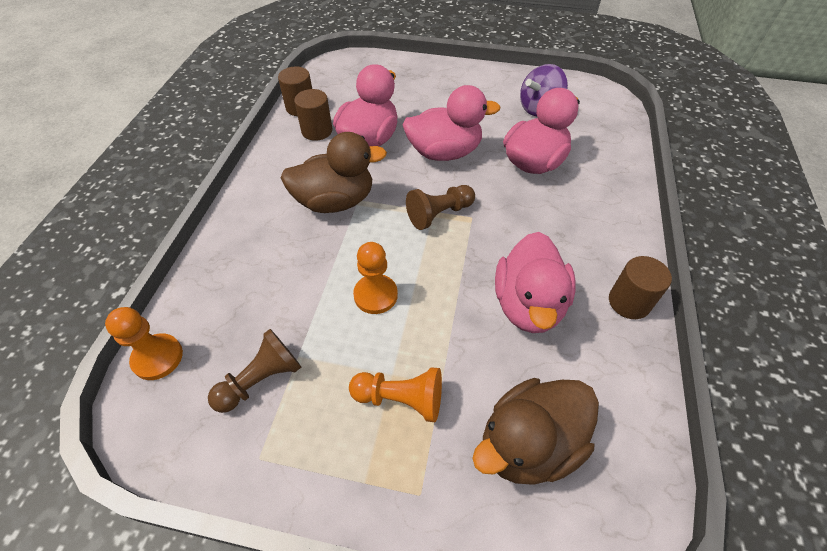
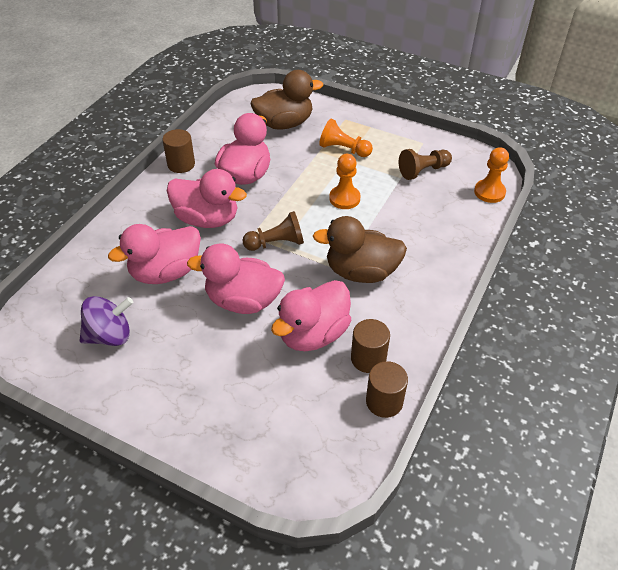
camera: 165 degrees left, 5 degrees down
none -> pink duck [167,169,247,228]

